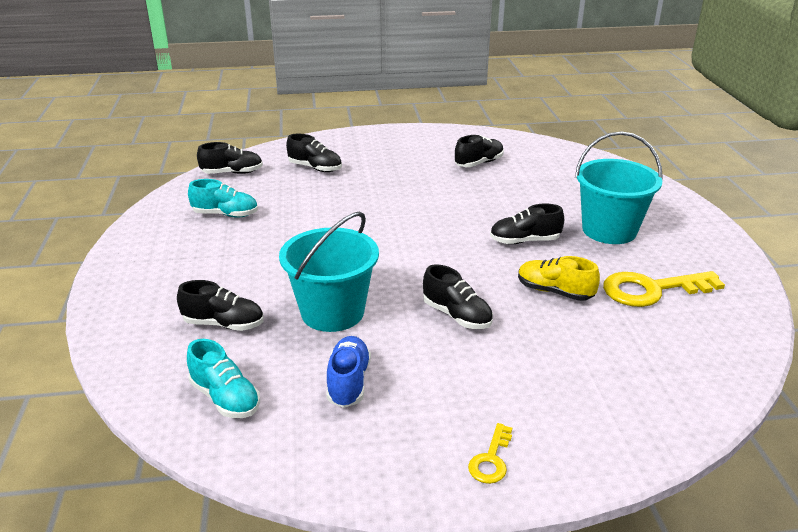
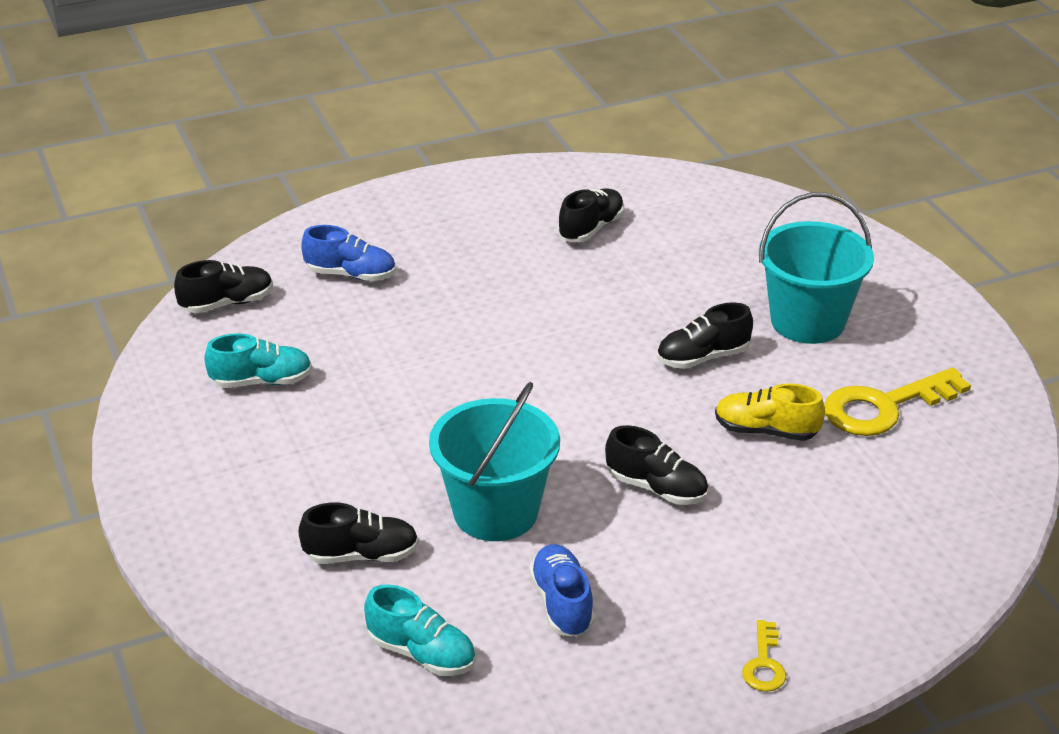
camera: 15 degrees left, 5 degrees up
black shoe [286,133,342,172] -> blue shoe [301,225,396,281]

